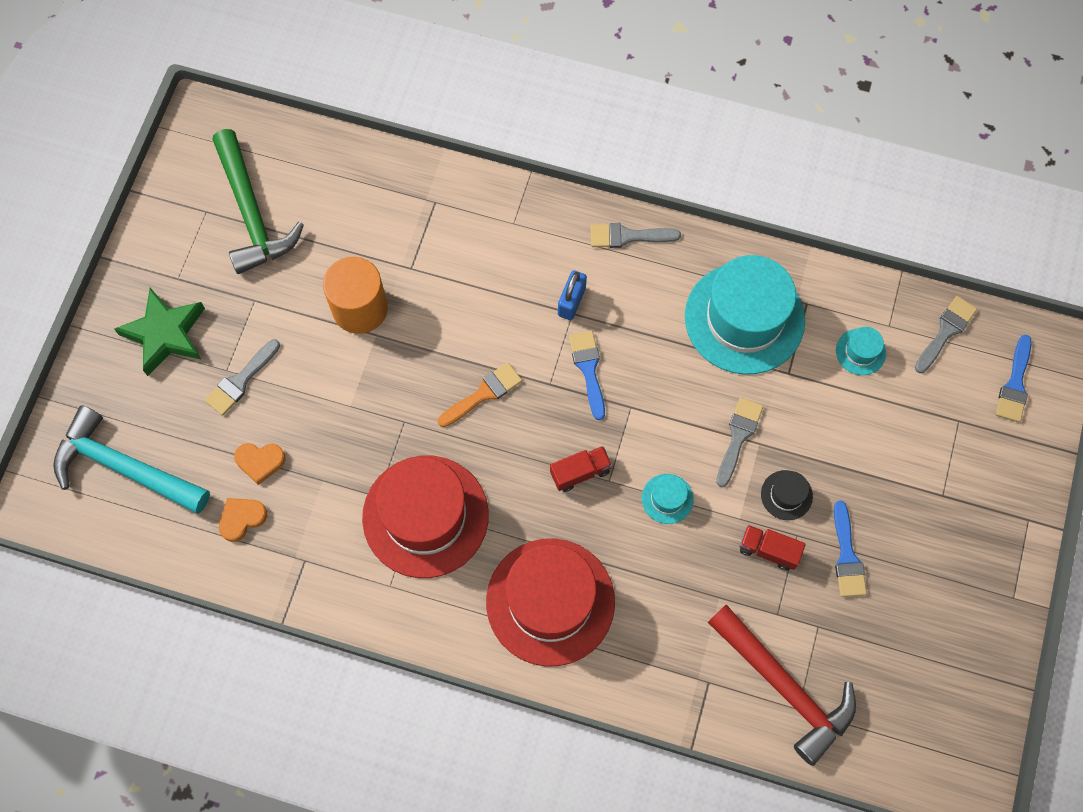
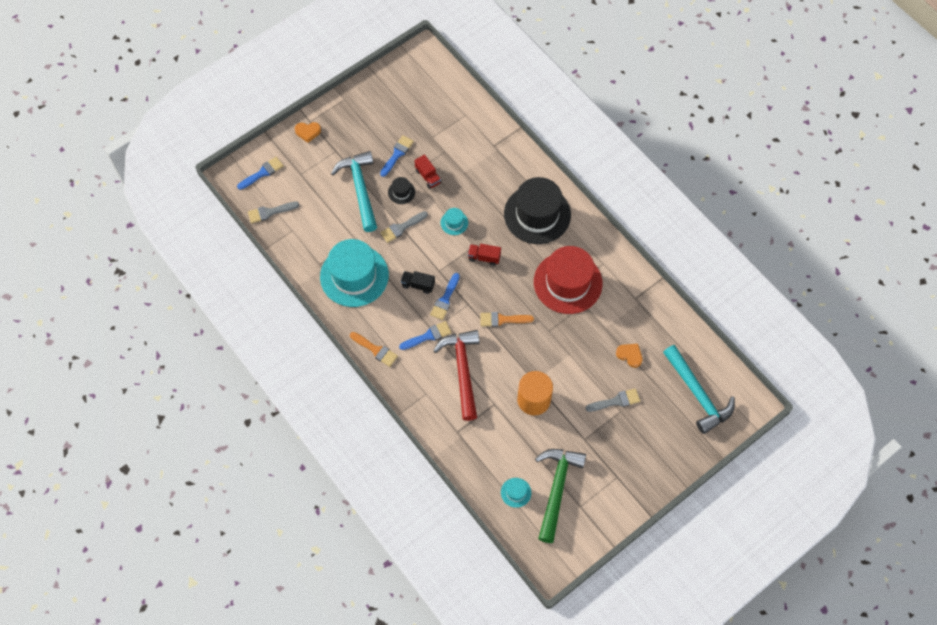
camera: 145 degrees left, 5 degrees down
green star [114,288,205,376] -> none
orange heart [219,498,267,542] -> orange heart moved to [295,122,321,143]
red hat [486,539,615,666] -> black hat [504,177,571,244]
blue padlock [558,270,587,320] -> blue brush [399,321,452,350]
grey brush [591,223,681,248] -> orange brush [350,332,398,367]
red hammer [708,605,856,766] -> red hammer moved to [433,330,479,421]
turquoise hat [836,327,886,375] -> turquoise hat moved to [501,478,531,508]
none -> turquoise hammer [331,151,377,232]
none -> black truck [401,271,435,294]

